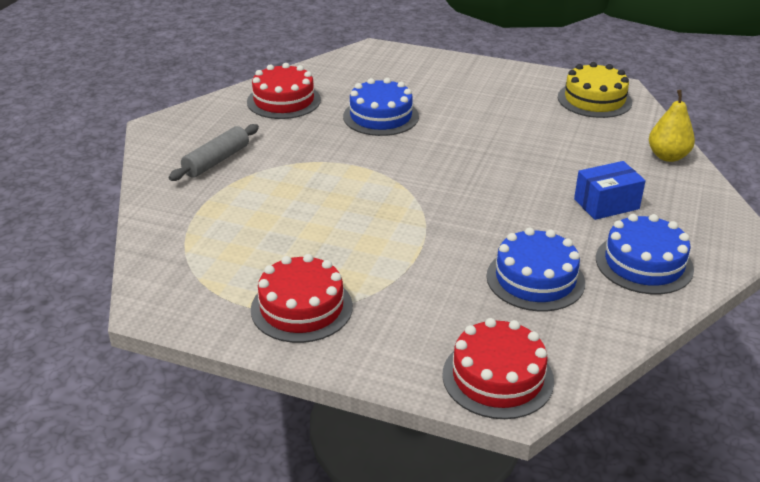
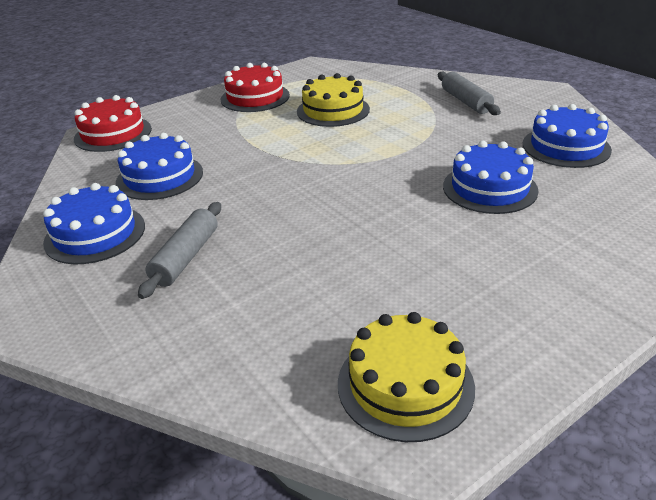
camera: 125 degrees right, 0 degrees up
red cake [247,63,321,119] -> blue cake [523,104,612,168]
blue box [574,161,646,220] -> grey rolling pin [138,202,221,299]
yellow pear [649,90,695,162] -> none
none -> yellow cake [297,73,370,127]

